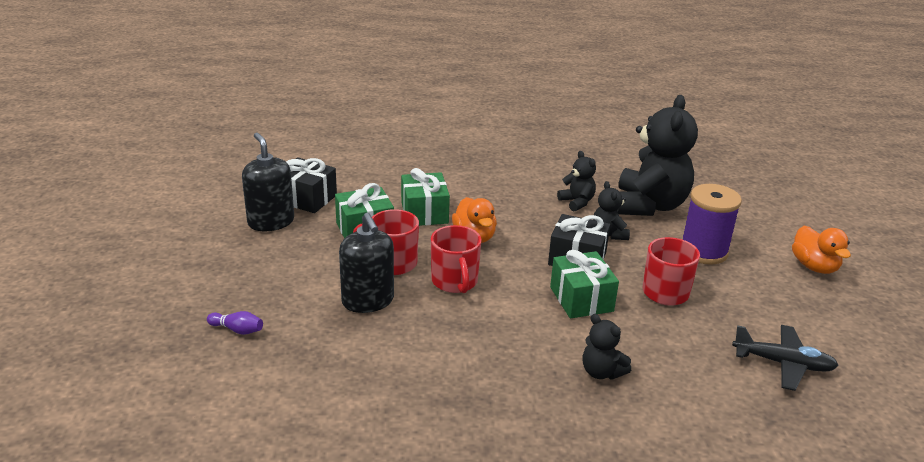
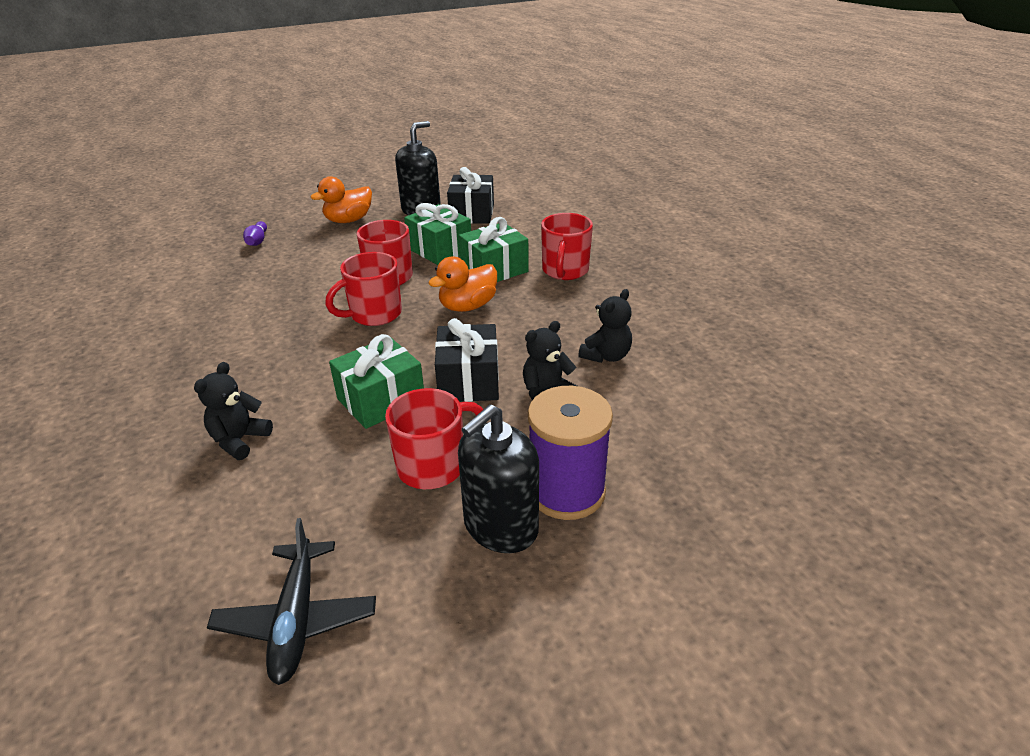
camera: 70 degrees right, 5 degrees up
black soap dispenser [339,213,394,313] -> black soap dispenser moved to [458,404,539,553]
black teddy bear [617,95,698,216] -> none
orange duck [792,226,851,274] -> orange duck moved to [311,176,372,223]
none -> red mug [541,213,593,280]

